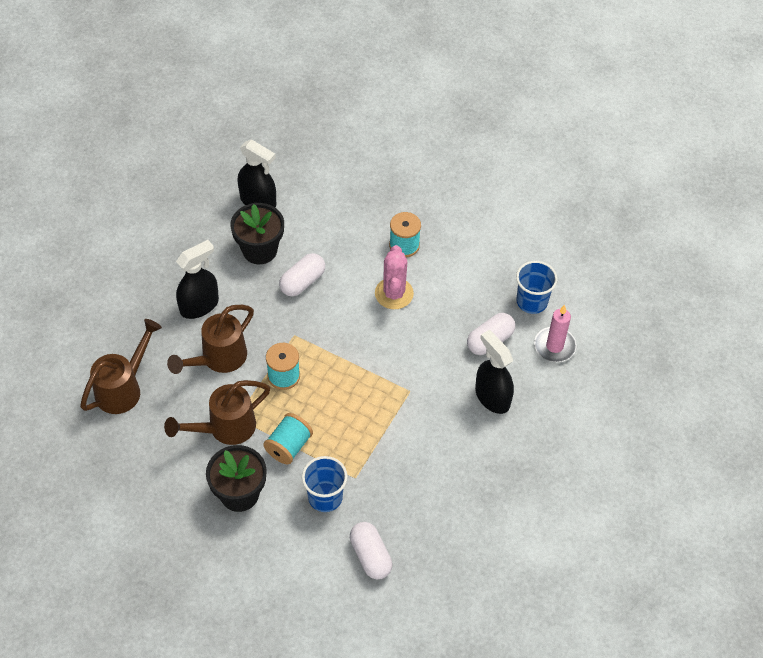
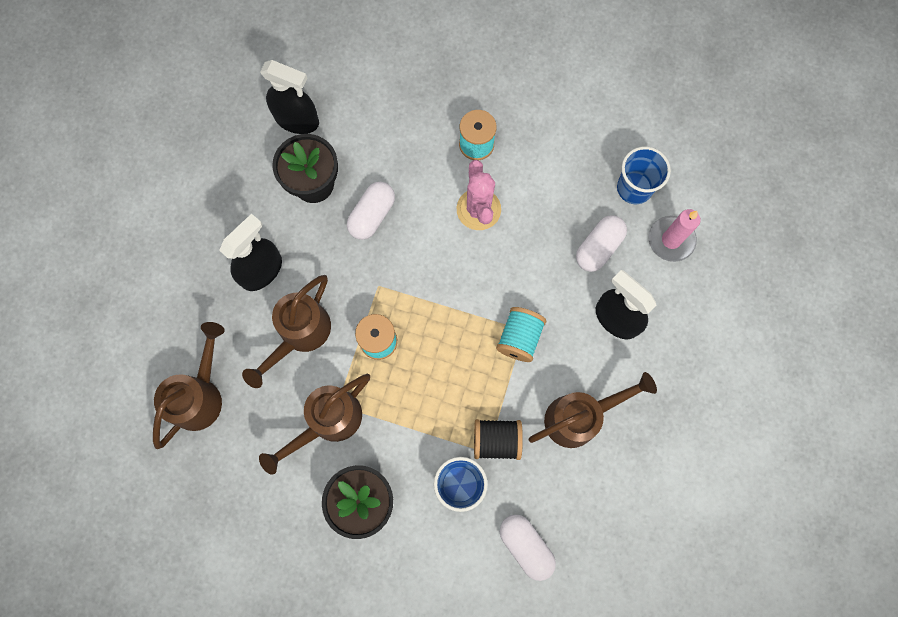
camera: 10 degrees left, 20 degrees up
turquoise spool [263,413,313,464] -> turquoise spool moved to [496,307,547,362]
none -> black spool [474,419,523,460]
none -> brown watering can [529,372,657,448]

